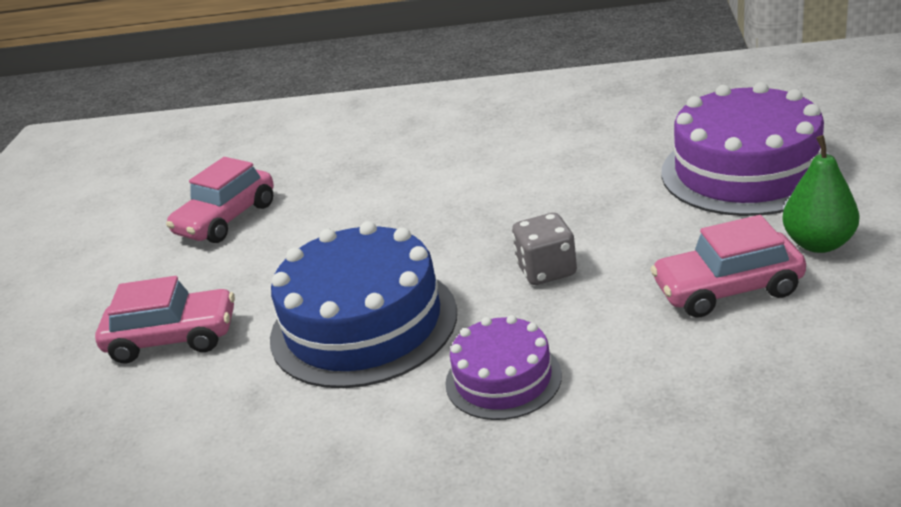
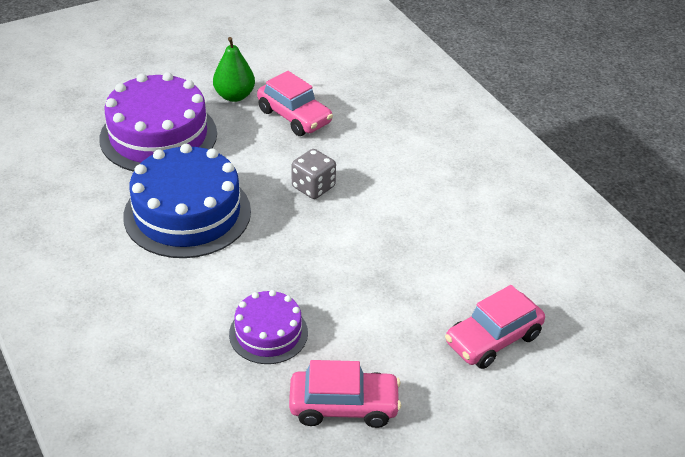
camera: 130 degrees left, 10 degrees up
pink car [95,276,235,363] -> pink car turned 90 degrees counterclockwise [445,285,545,369]
blue cake [270,221,457,388] -> blue cake moved to [123,144,251,258]
purple cake [445,315,562,420] -> purple cake moved to [229,290,308,364]

